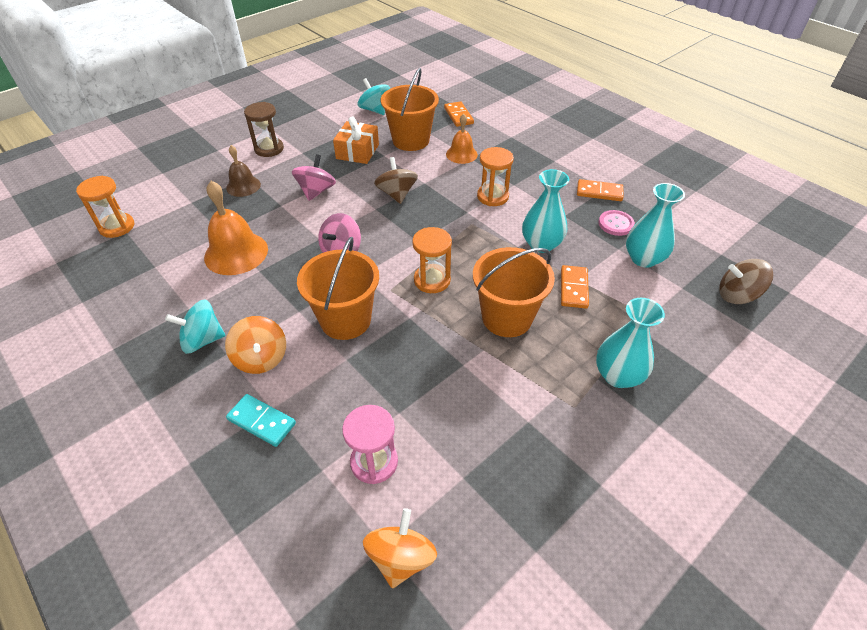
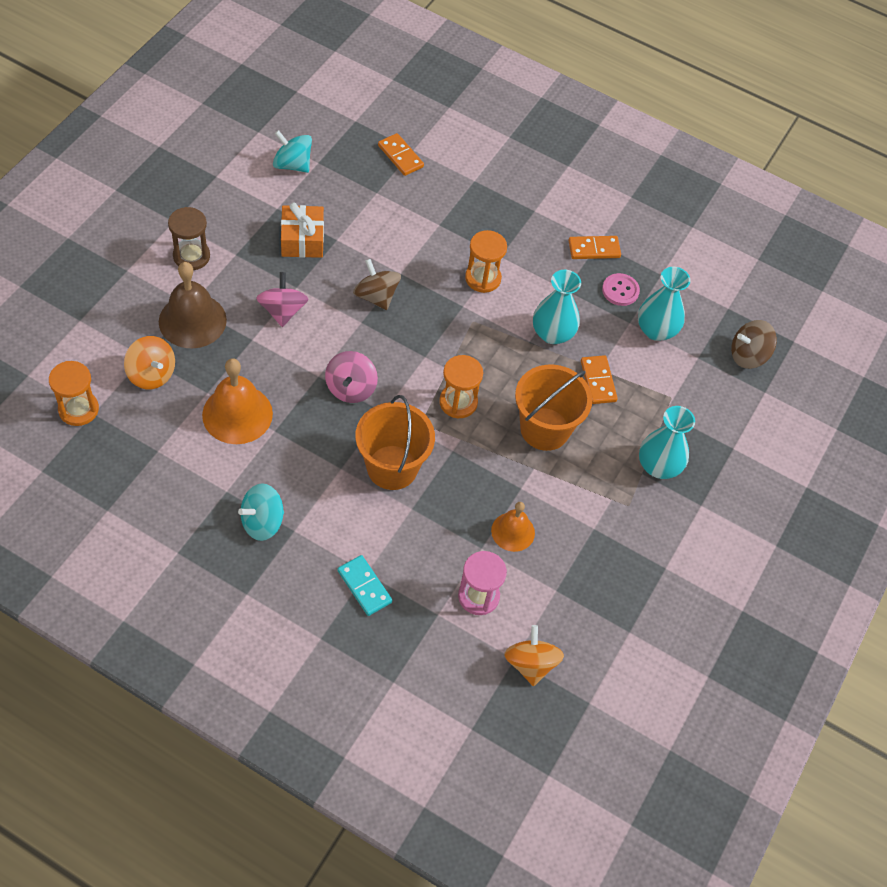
camera: 25 degrees left, 10 degrees up
orange spinning top [225,316,286,374] -> orange spinning top moved to [124,336,175,389]
brown bell [226,145,261,197] -> brown bell [159,262,227,349], size x1.64
turquoise domino [226,394,296,447] -> turquoise domino turned 45 degrees clockwise [337,555,392,616]
orange bucket [381,68,439,151] -> none
orange bell [446,114,478,164] -> orange bell moved to [491,502,535,552]

